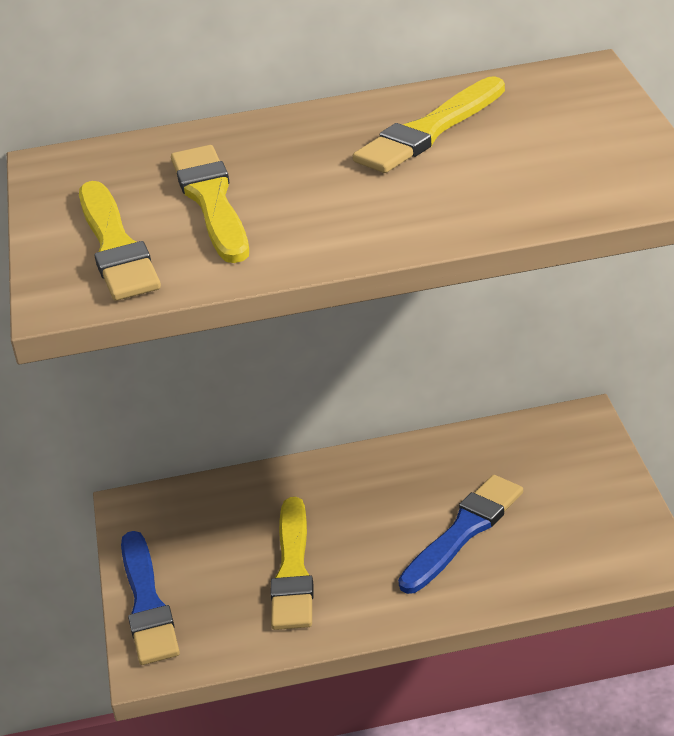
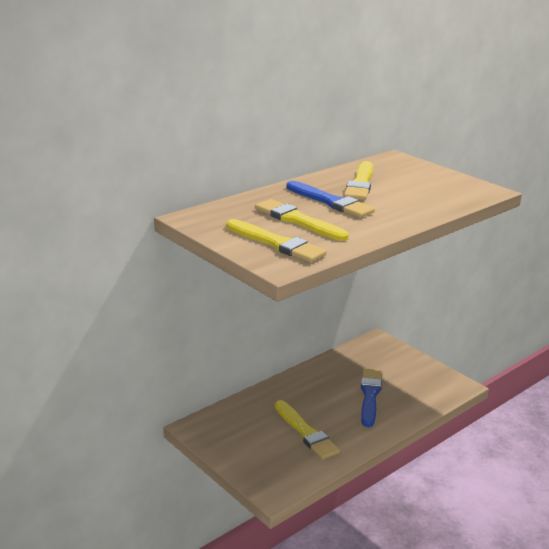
camera: 35 degrees left, 10 degrees down
blue brush [121,531,180,665] -> blue brush moved to [286,181,375,218]

